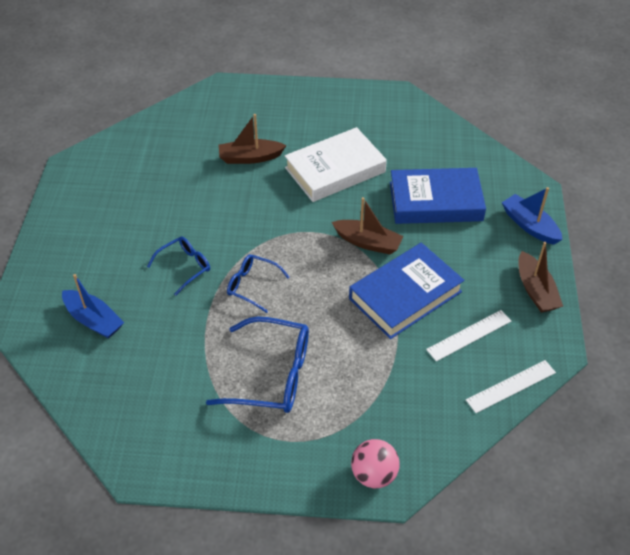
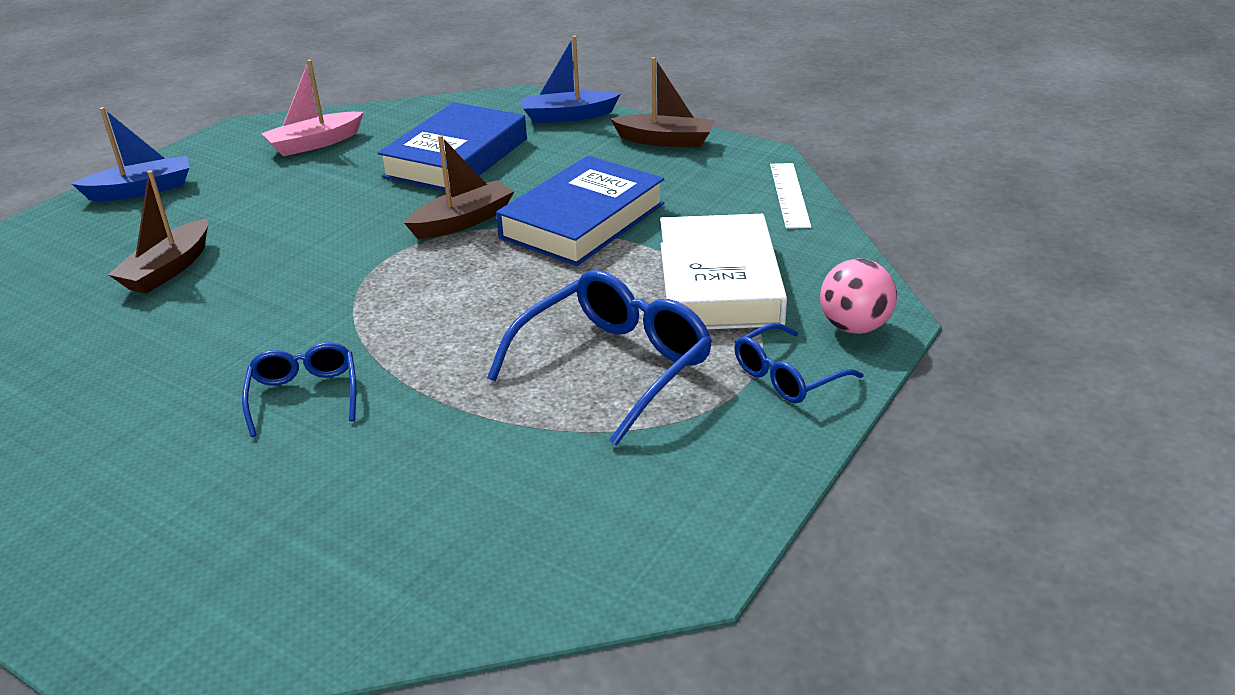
camera: 60 degrees left, 15 degrees down
blue boat [62,274,124,339] -> blue boat moved to [72,107,190,201]
blue glasses [227,254,290,313] -> blue glasses moved to [734,323,863,403]
white book [285,127,387,202] -> white book moved to [660,214,787,329]
blue book [349,243,464,339] -> blue book turned 45 degrees clockwise [496,156,664,266]
white ruler [426,310,511,362] -> none
none -> pink boat [261,60,364,156]

